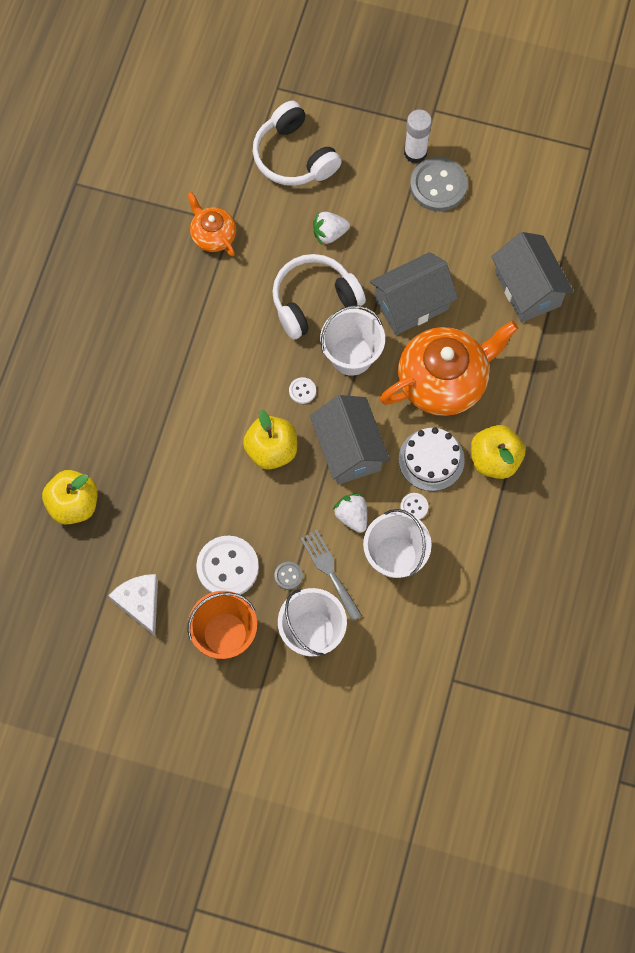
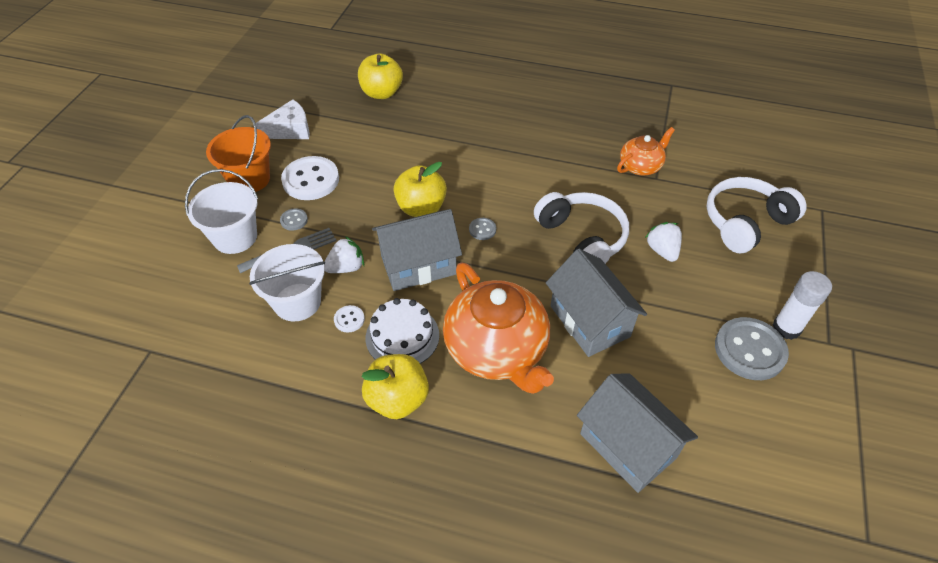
camera: 90 degrees right, 20 degrees down
white button [289,377,316,404] -> grey button [469,218,496,240]
white bucket [320,305,385,376] -> none
grey house [491,232,574,322] -> grey house turned 75 degrees clockwise [577,373,698,493]

